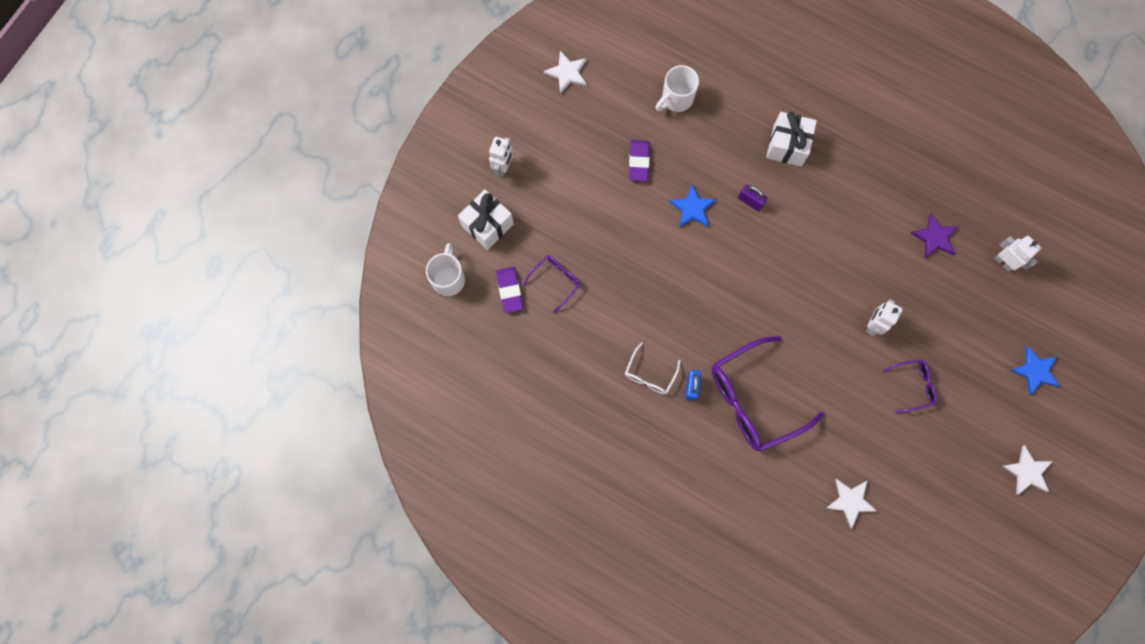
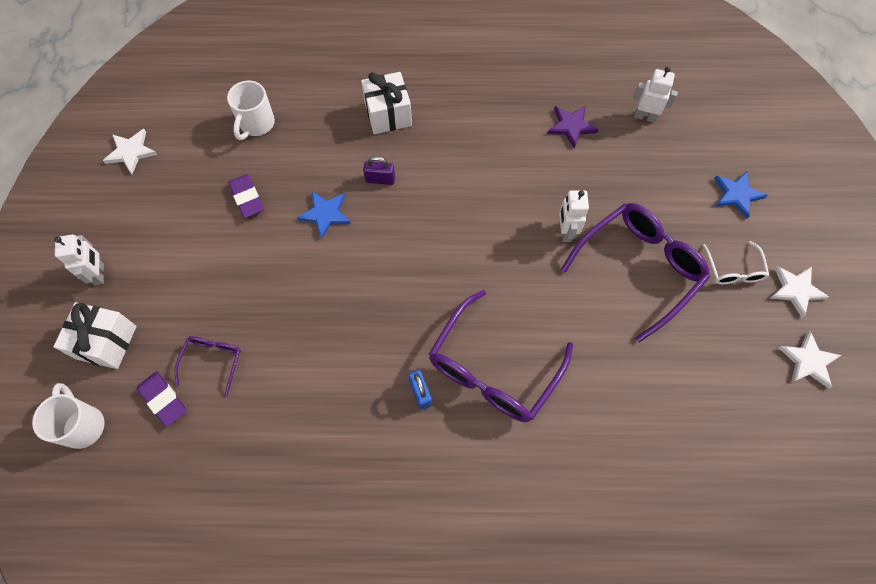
camera: 30 degrees left, 10 degrees down
white glasses [625,342,681,394] -> white glasses moved to [703,241,769,284]
white star [827,479,877,528] -> white star moved to [779,331,841,389]
purple glasses [883,359,937,413] -> purple glasses [561,203,710,343], size x2.06

